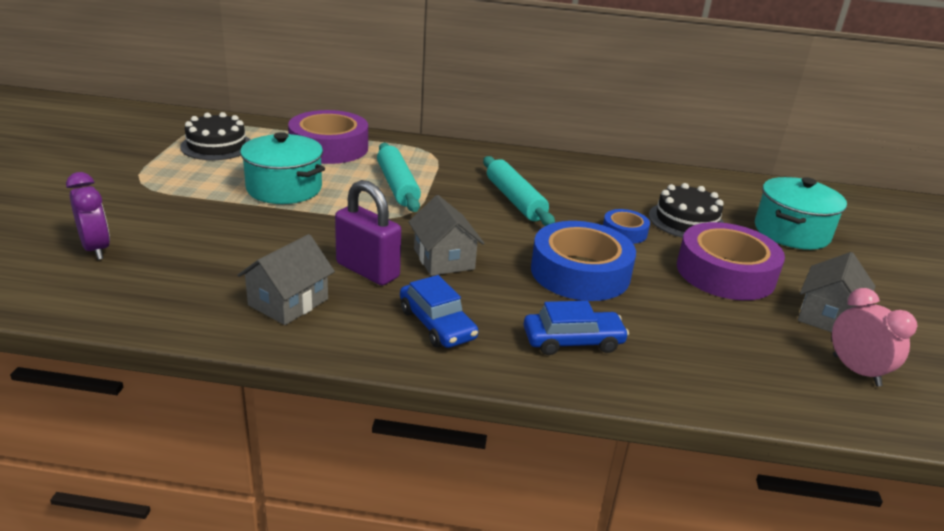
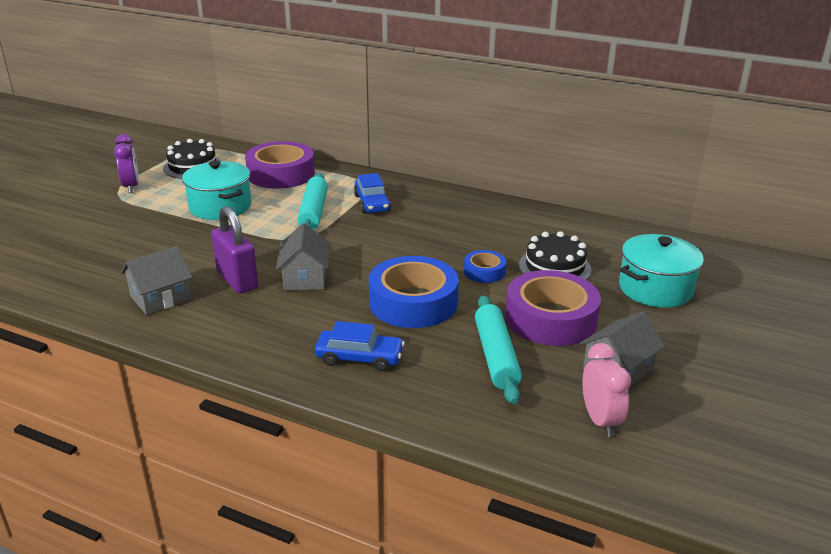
camera: 20 degrees right, 0 degrees up
purple clock [66,172,110,260] -> purple clock moved to [114,134,139,193]
blue car [400,275,478,348] -> blue car moved to [354,173,391,213]
turquoise rolling pin [483,156,555,226] -> turquoise rolling pin moved to [475,295,522,404]

